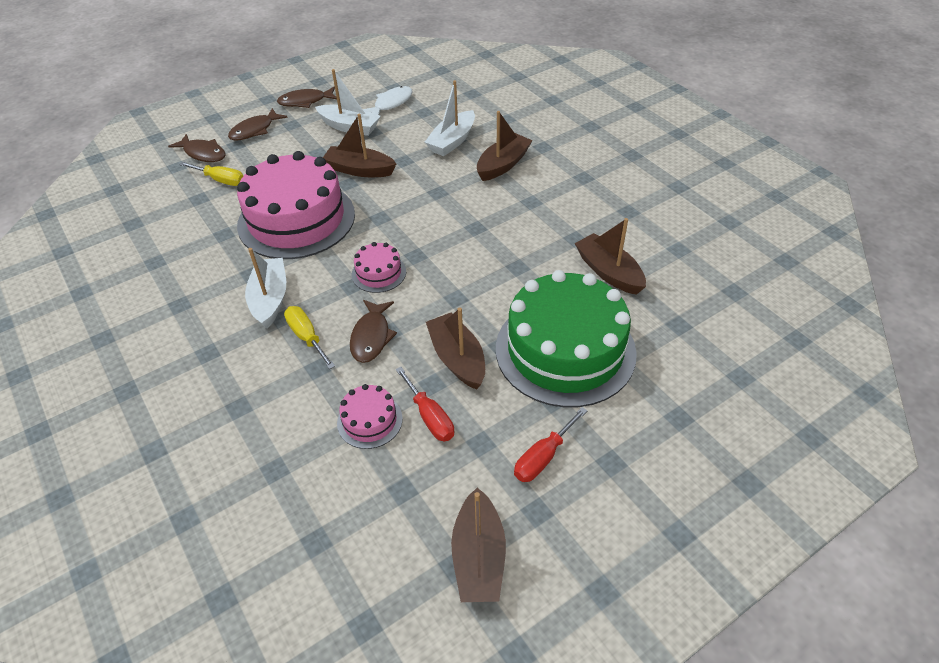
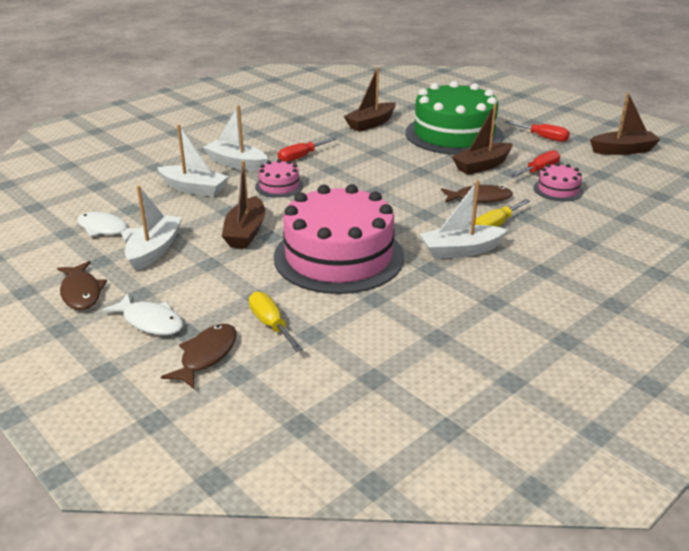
camera: 100 degrees left, 15 degrees down
yellow screwdriver [179,162,243,186] -> yellow screwdriver turned 45 degrees counterclockwise [249,291,303,352]
brown fish [228,108,288,141] -> white fish [102,293,183,335]
pink cake [352,242,406,293] -> pink cake moved to [255,159,304,198]
brown boat [477,111,533,181] -> white boat [203,105,268,171]
none -> red screwdriver [278,138,337,162]

